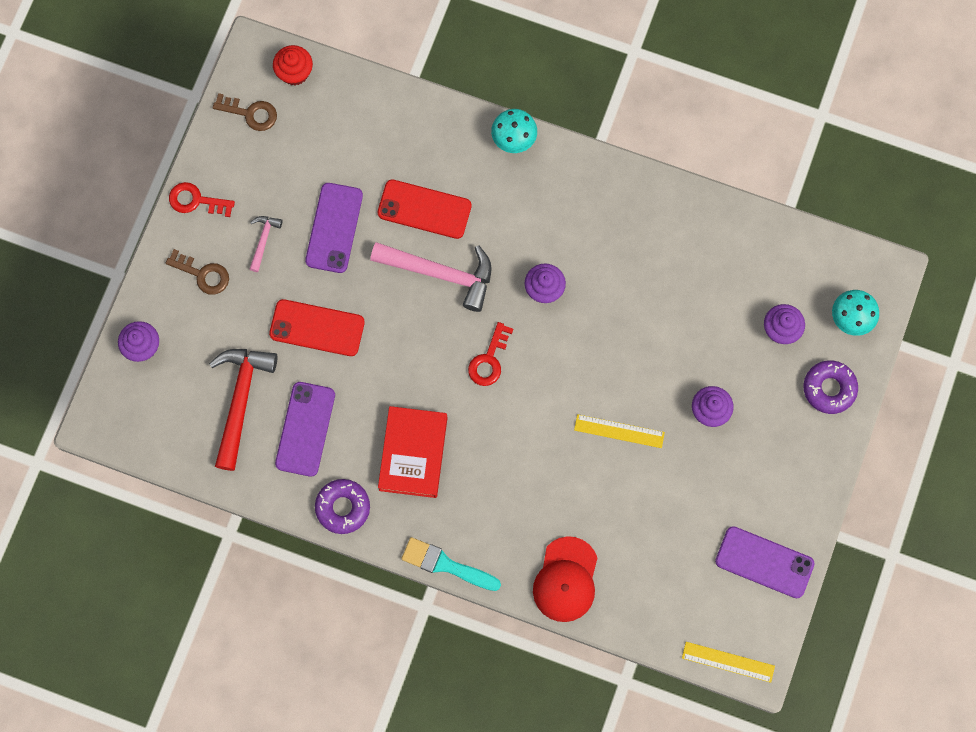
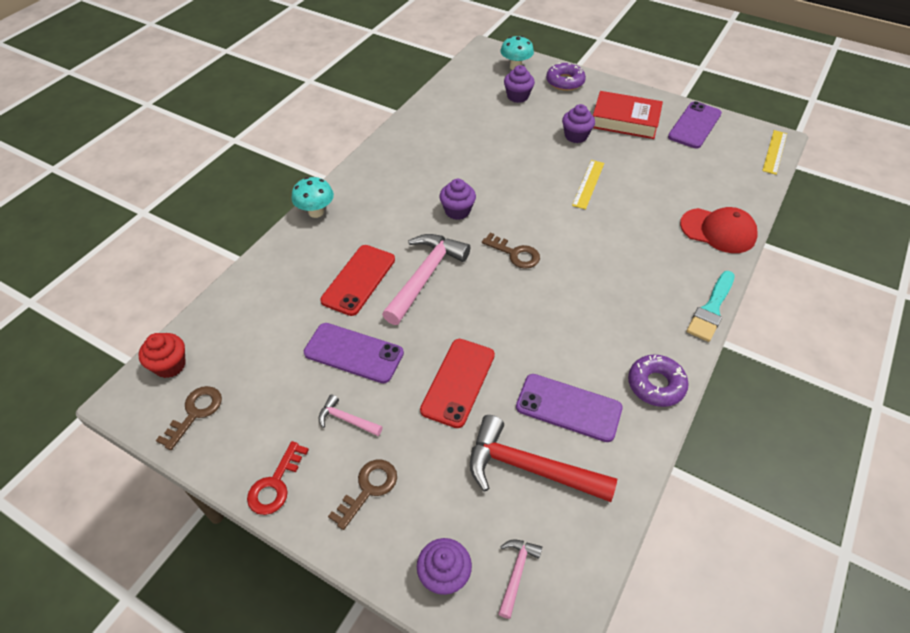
camera: 80 degrees left, 25 degrees down
red book [378,406,447,498] -> red book moved to [593,91,663,139]
red key [468,322,513,386] -> brown key [482,233,540,269]
none -> pink hammer [498,540,542,619]

